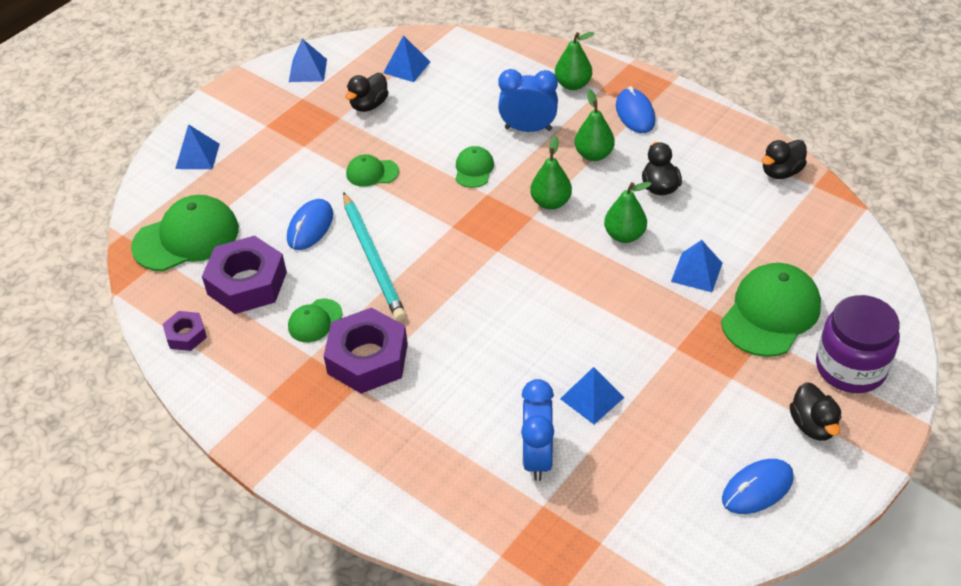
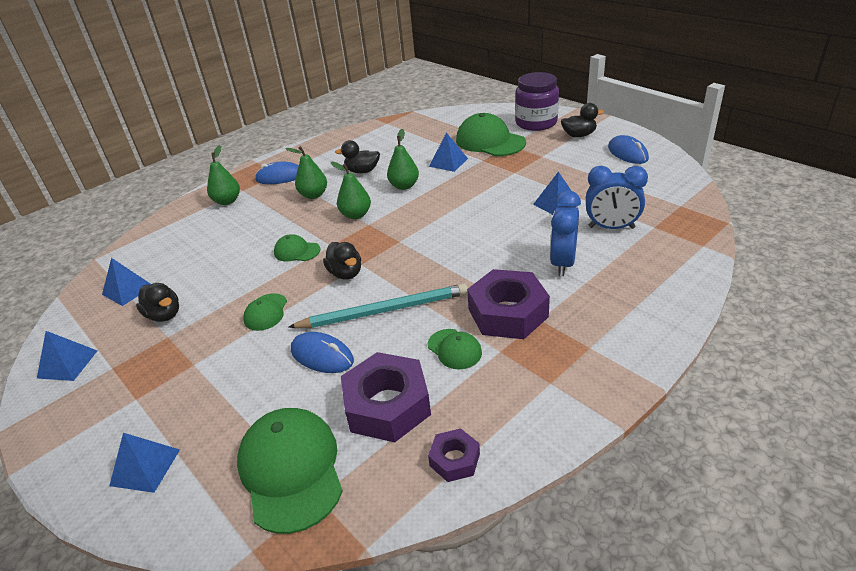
camera: 80 degrees left, 10 degrees down
blue clock [498,69,558,132] -> blue clock moved to [550,190,581,276]
black duck [762,140,807,179] -> black duck moved to [323,242,361,279]

